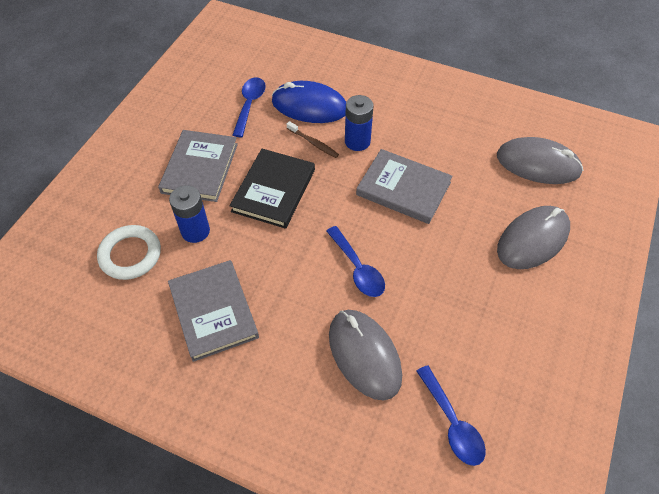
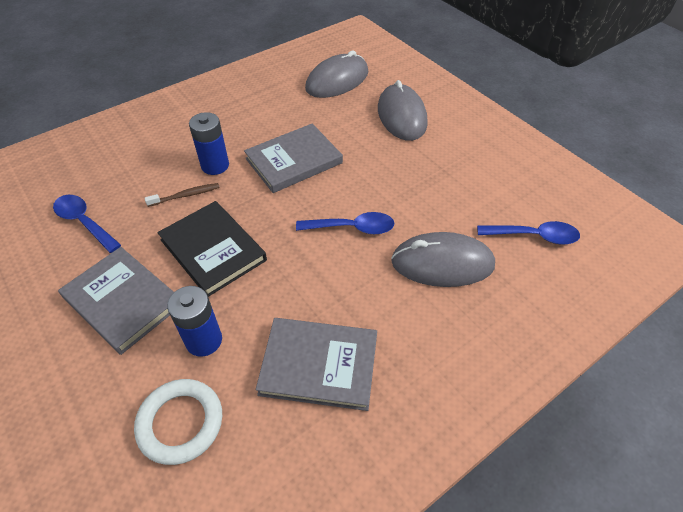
camera: 60 degrees left, 5 degrees down
blue mouse [272,81,346,123] -> none

